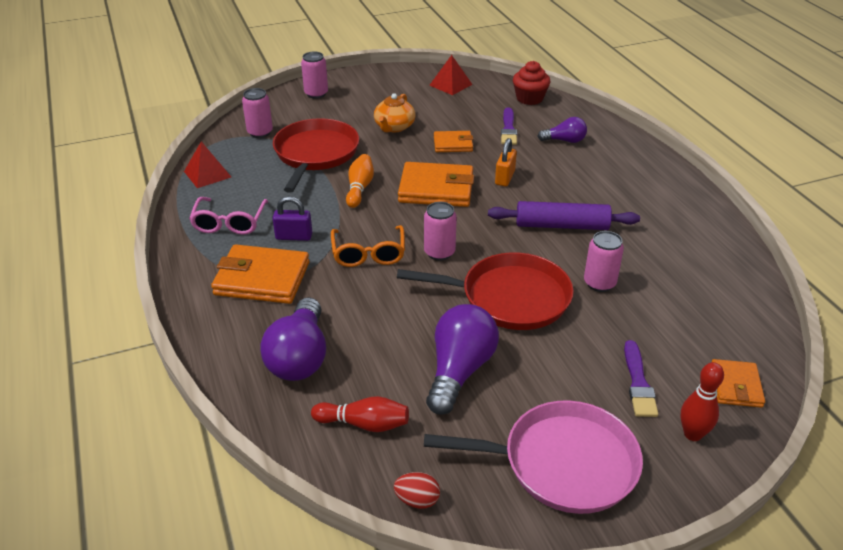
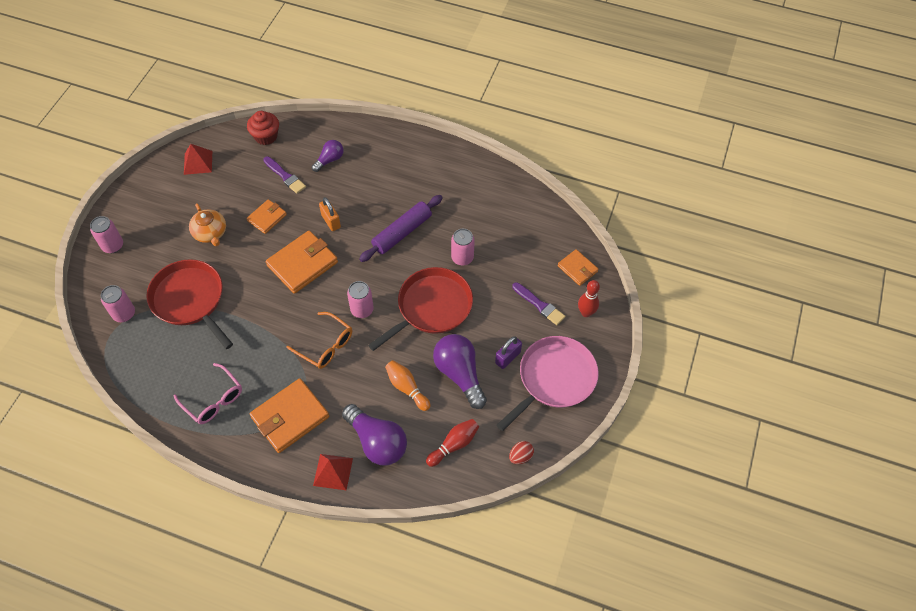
camera: 50 degrees left, 20 degrees up
red pyramid [184,142,231,188] -> red pyramid moved to [313,454,353,490]
purple padlock [273,196,312,241] -> purple padlock moved to [495,336,522,369]
orange bowling pin [346,154,374,208] -> orange bowling pin moved to [385,360,431,411]

